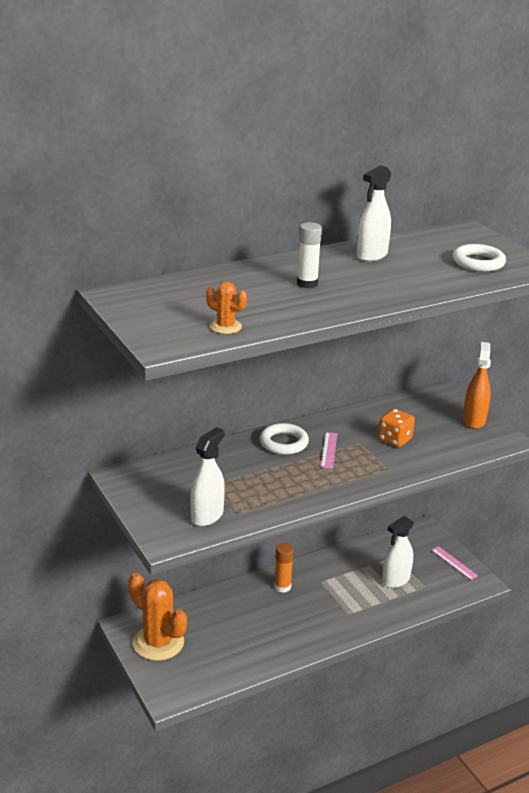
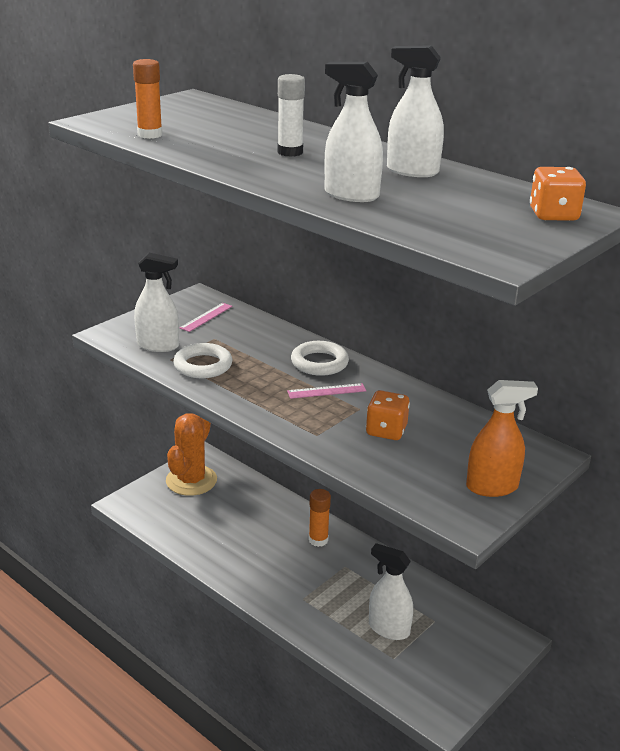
camera: 70 degrees right, 0 degrees up
orange cactus [206,281,247,334] -> orange glue stick [133,59,163,139]
pink ruler [431,546,478,580] -> pink ruler moved to [180,303,232,332]
white ring [453,244,506,272] -> white ring moved to [173,343,232,378]
none -> white spray bottle [325,62,383,202]
none -> orange dice [530,167,586,221]

